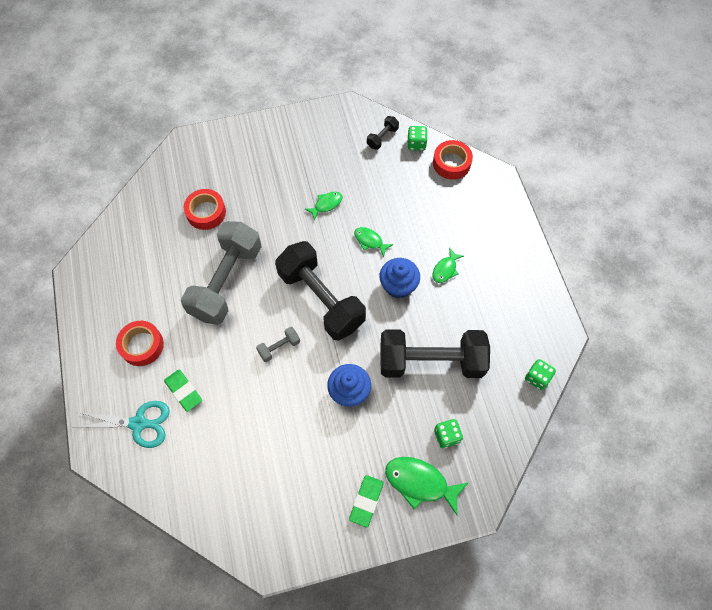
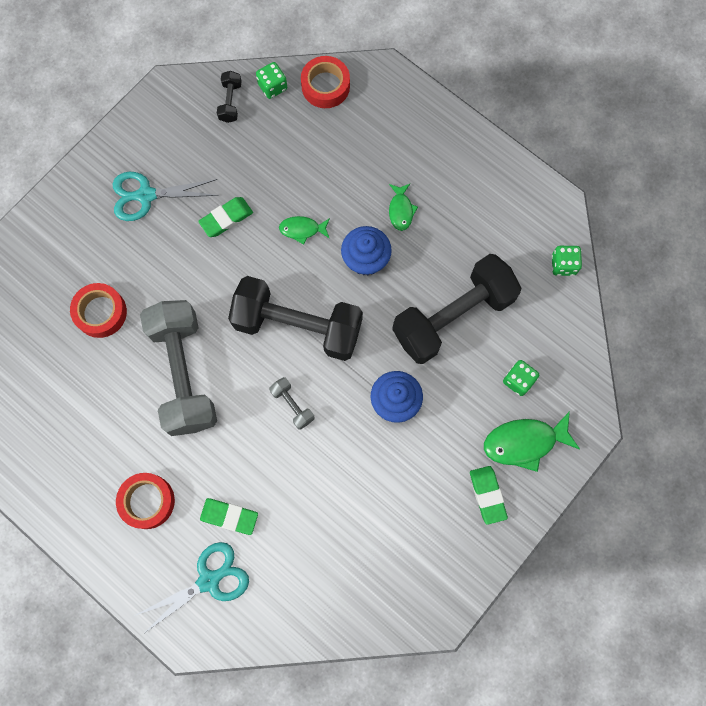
camera: 35 degrees left, 10 degrees up
grey dumbbell [256,327,300,362] -> grey dumbbell turned 60 degrees counterclockwise [269,377,315,430]
green fish [305,192,342,221] -> green eraser [198,197,253,237]
none -> turquoise scissors [113,172,218,221]

